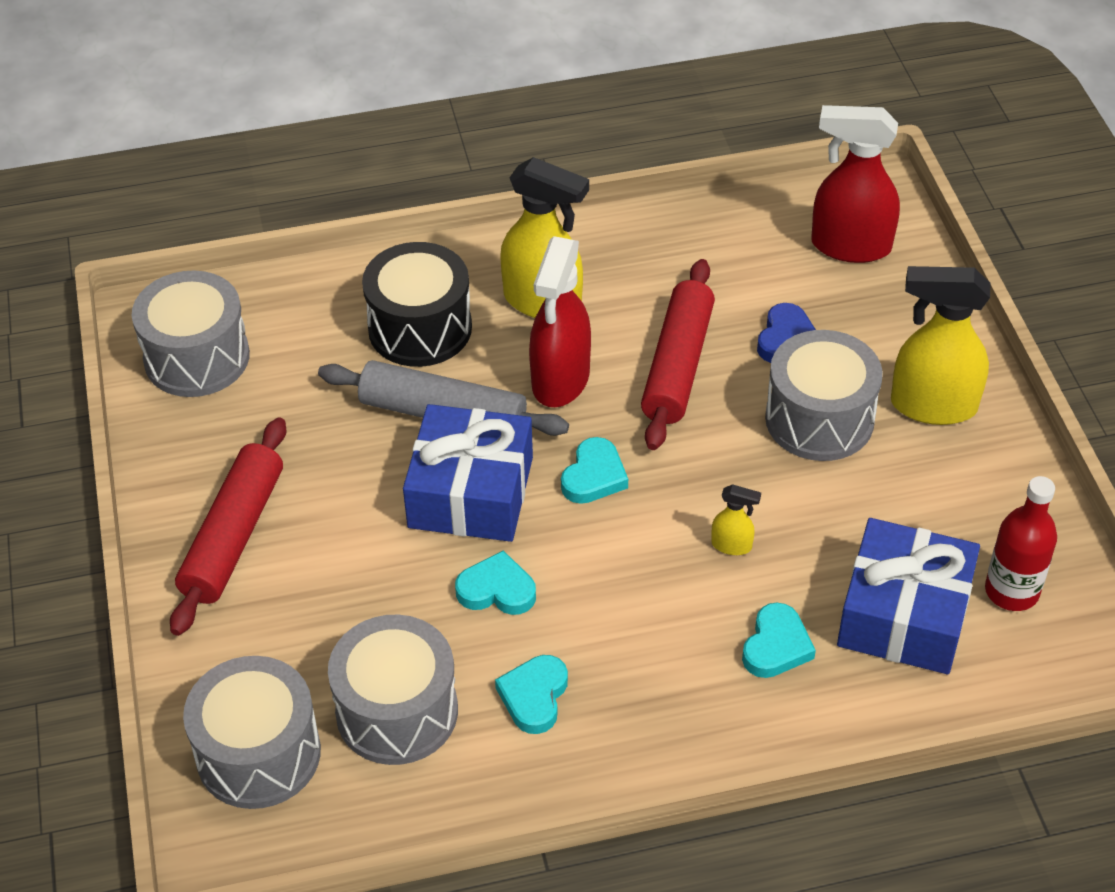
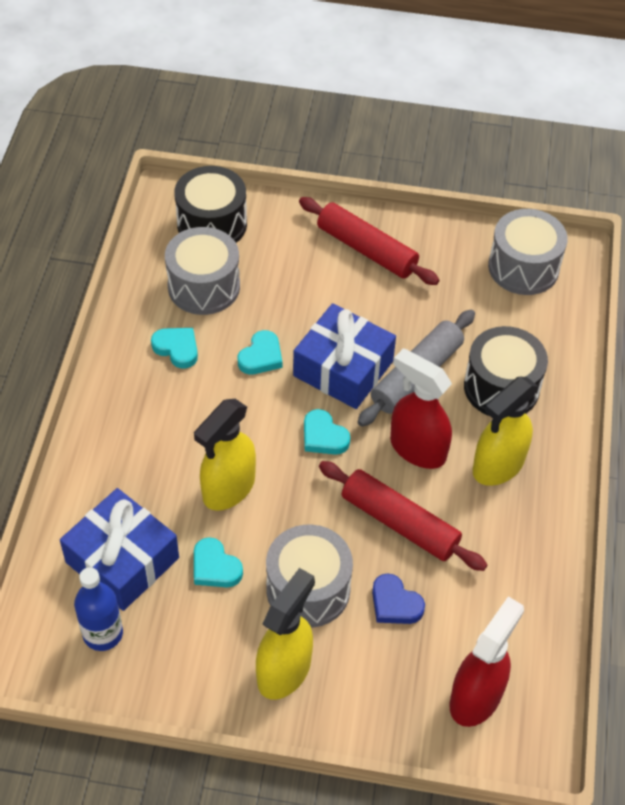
camera: 110 degrees right, 5 degrees up
grey drum [183,656,321,809] -> black drum [174,166,247,243]
yellow spray bottle [711,484,761,555] -> yellow spray bottle [194,399,256,511], size x2.23
turquoise heart [742,603,816,678] -> turquoise heart moved to [194,537,243,587]
red bottle [985,476,1057,611] -> blue bottle [74,567,123,651]

